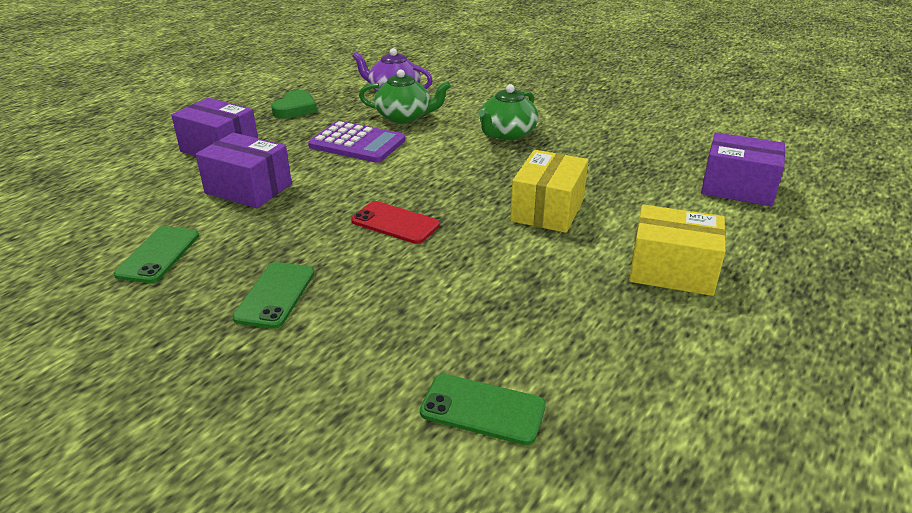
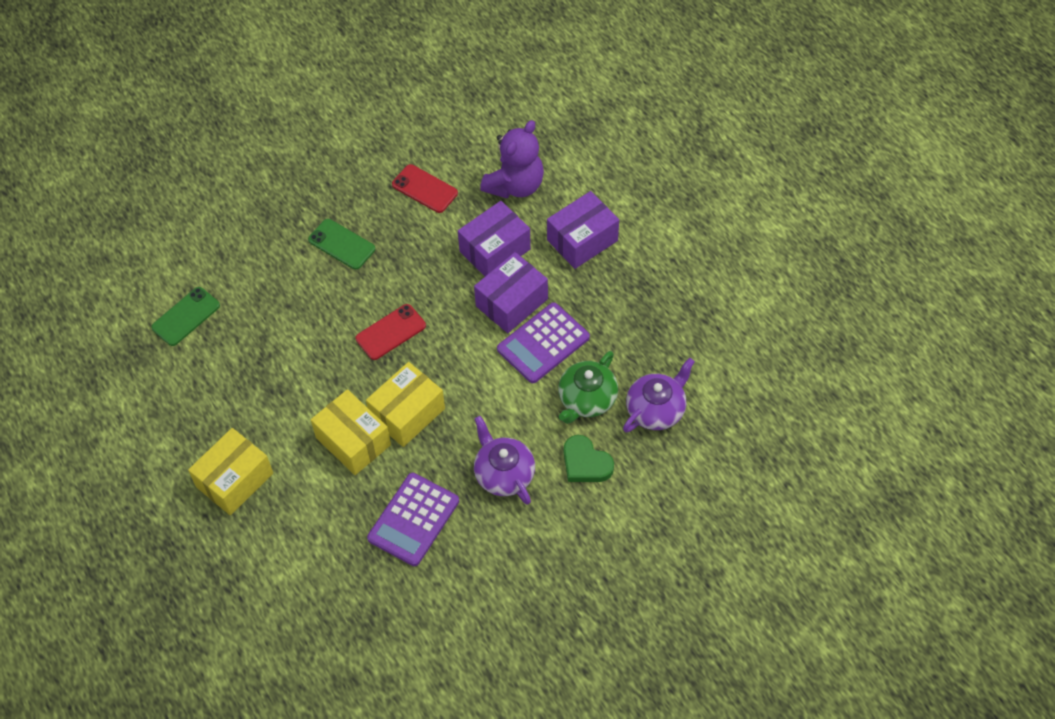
camera: 115 degrees right, 25 degrees up
green phone [114,226,199,283] -> red phone [392,164,458,213]
green heart [271,90,317,119] -> green heart moved to [564,435,614,482]
green teapot [478,84,538,140] -> purple teapot [474,416,535,505]
purple box [701,132,785,206] -> purple box moved to [474,252,548,333]
none -> yellow box [366,362,445,447]
none -> purple calculator [367,473,459,566]
none -> purple teddy bear [480,120,544,198]

